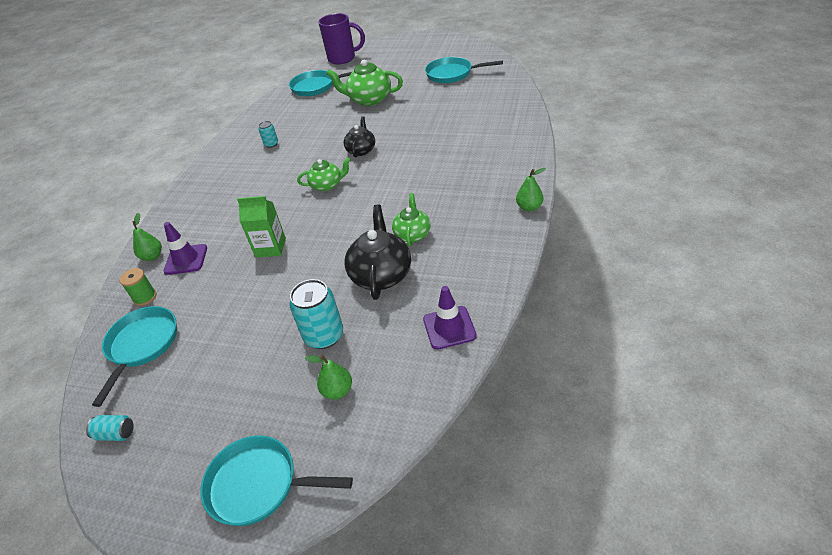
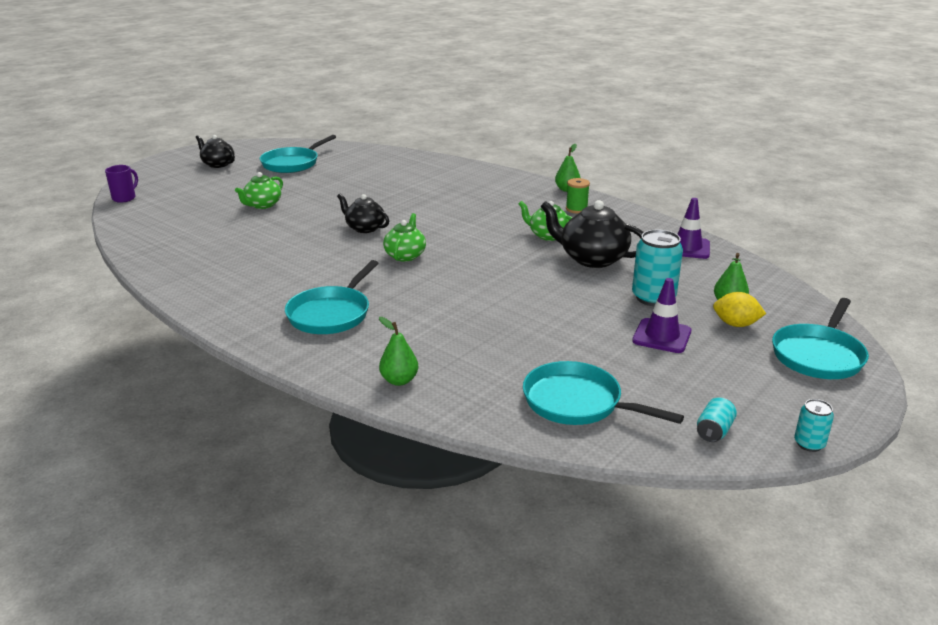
camera: 70 degrees left, 15 degrees down
green spool [119,268,156,306] -> green spool moved to [566,178,590,213]
purple traffic cone [163,222,207,275] -> purple traffic cone moved to [632,278,691,353]
green carton [237,196,286,258] -> none
turquoise can [258,121,278,148] -> turquoise can moved to [794,399,834,452]
turquoise pan [289,70,352,96] -> turquoise pan moved to [285,260,379,334]
purple mug [318,13,365,64] -> purple mug [105,165,138,203], size x0.54
green teapot [326,60,403,106] -> green teapot [235,172,283,209], size x0.62
none -> black teapot [196,135,235,168]
none -> yellow lemon [713,292,766,327]

